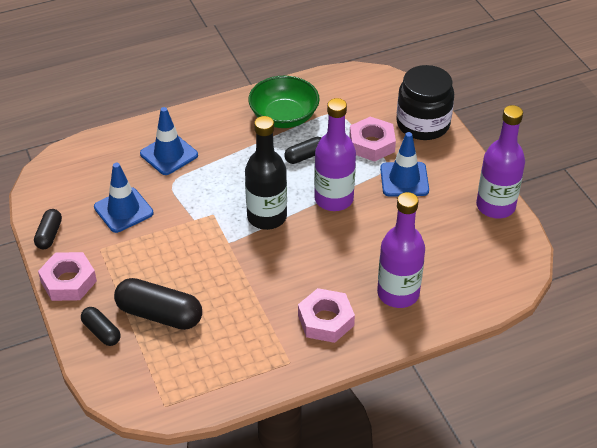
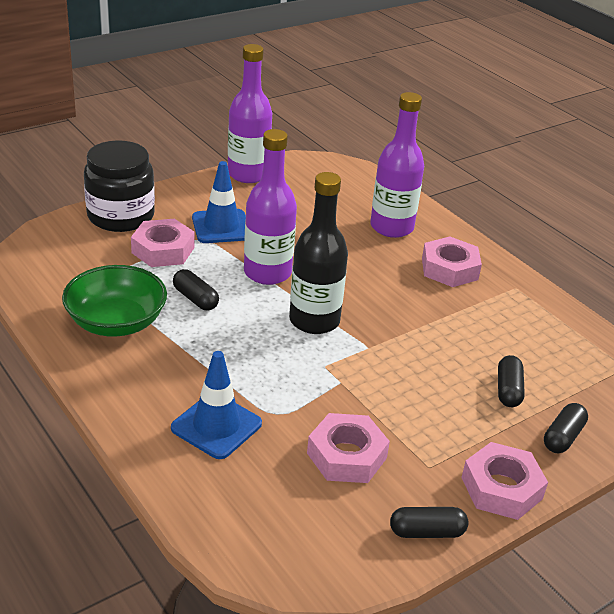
camera: 105 degrees left, 10 degrees down
blue traffic cone [94,163,154,233] -> pink nut [307,413,390,483]
black capsule [114,278,202,330] -> black capsule [498,355,525,407], size x0.56

